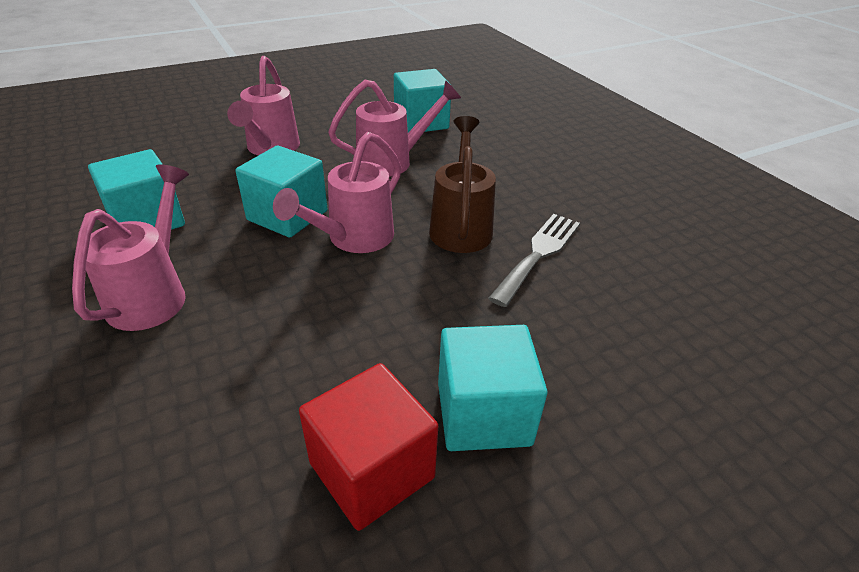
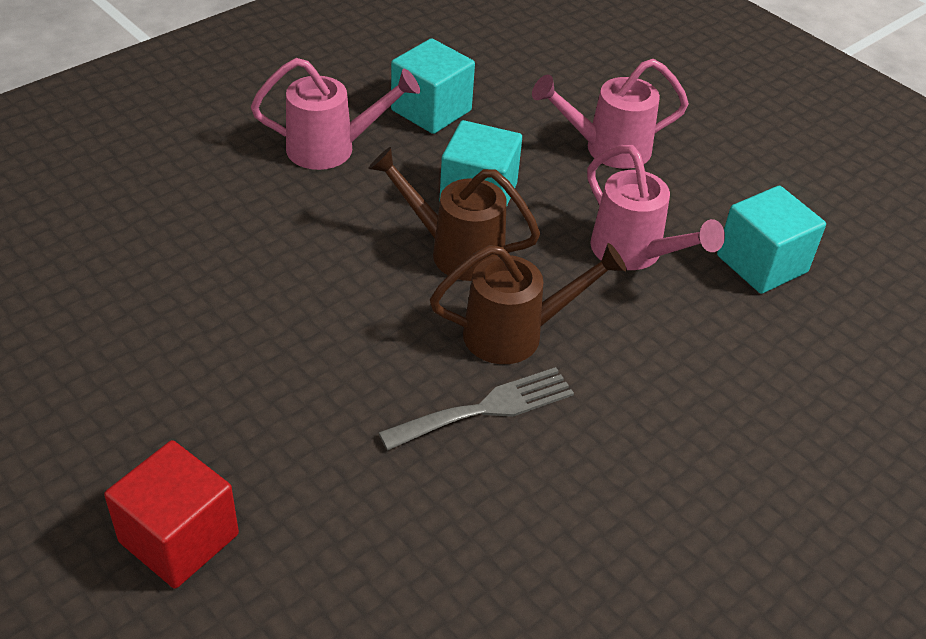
camera: 75 degrees right, 5 degrees up
pink watering can [273,132,401,253] -> brown watering can [368,147,540,281]
red cube [299,363,438,531] -> red cube moved to [104,440,239,589]
turquoise cube [438,325,547,451] -> none
grey fork [488,214,580,307] -> grey fork turned 45 degrees counterclockwise [378,367,574,450]

